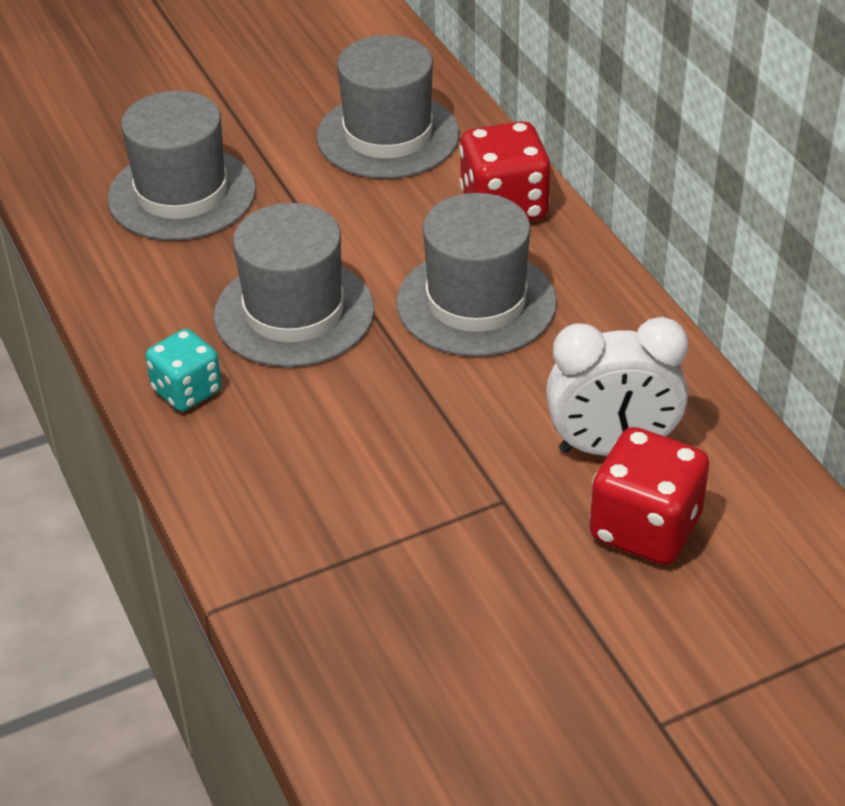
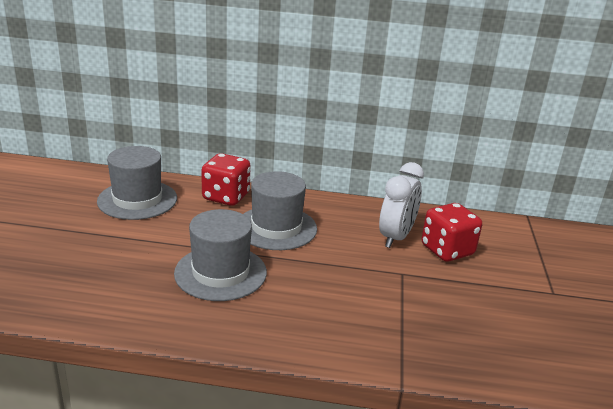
camera: 60 degrees left, 15 degrees down
grey hat [108,91,256,241] -> none
turquoise dice [145,329,222,411] -> none

